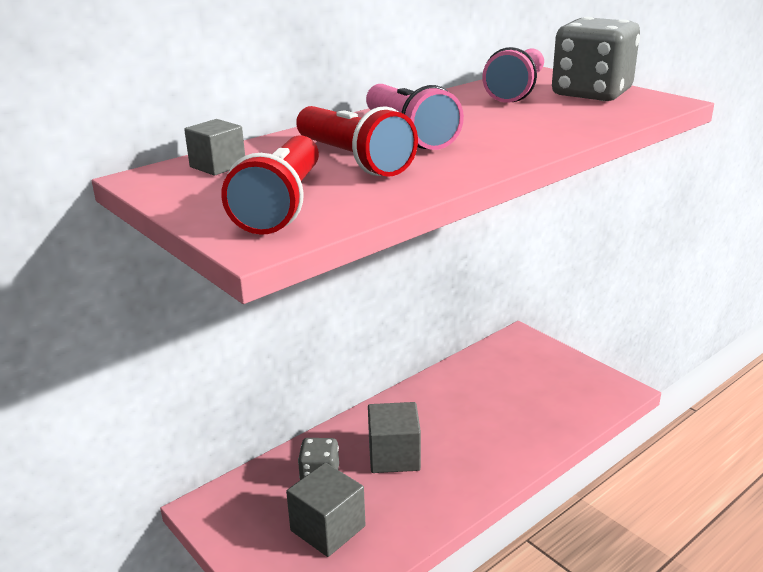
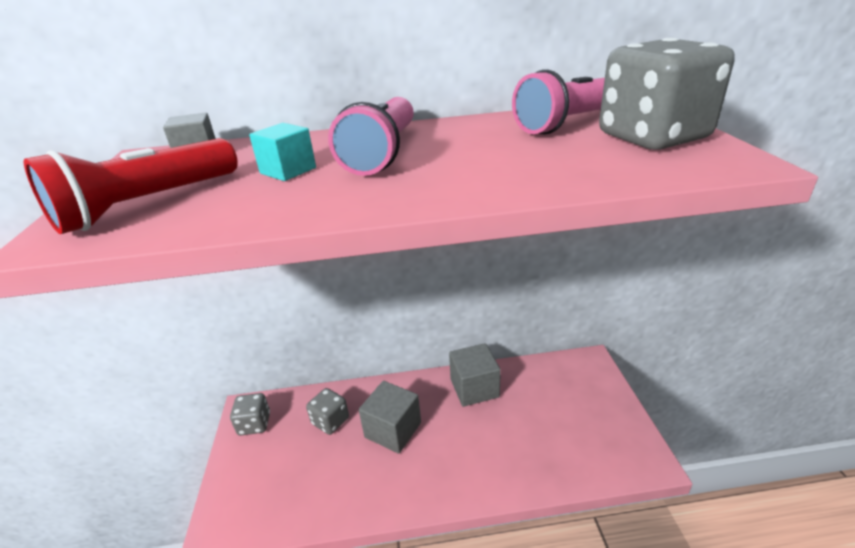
camera: 35 degrees right, 5 degrees up
grey cube [286,463,365,557] -> grey cube moved to [449,343,501,407]
red flashlight [296,106,418,177] -> turquoise cube [249,123,316,181]
none -> grey dice [230,393,270,436]

